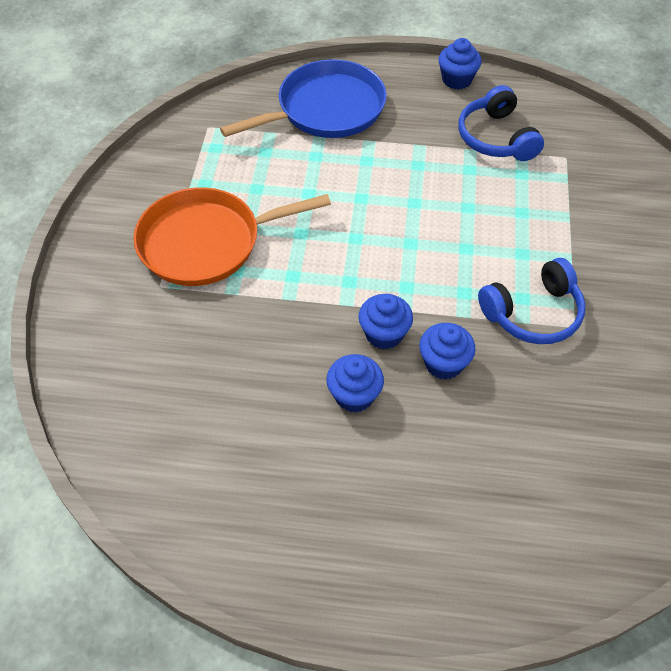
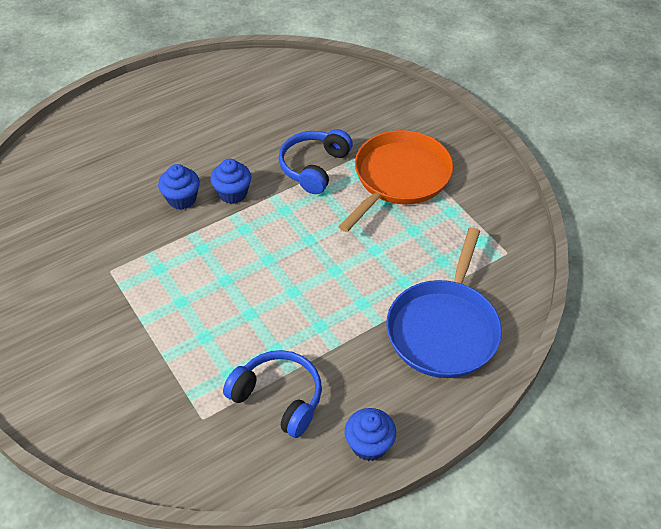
camera: 140 degrees right, 5 degrees down
blue cupcake [327,354,384,413] -> none
blue headphones [478,258,586,344] -> blue headphones moved to [279,129,353,194]

